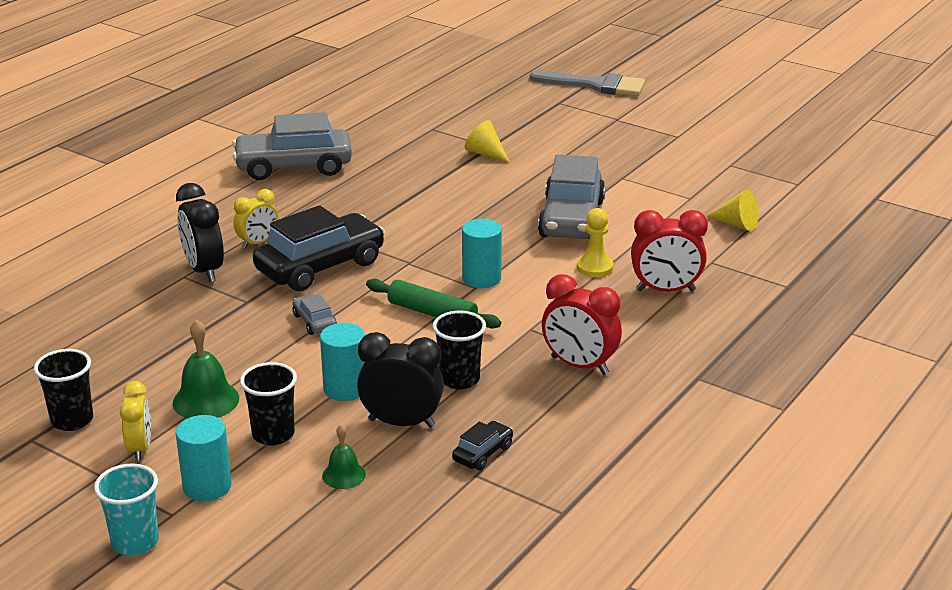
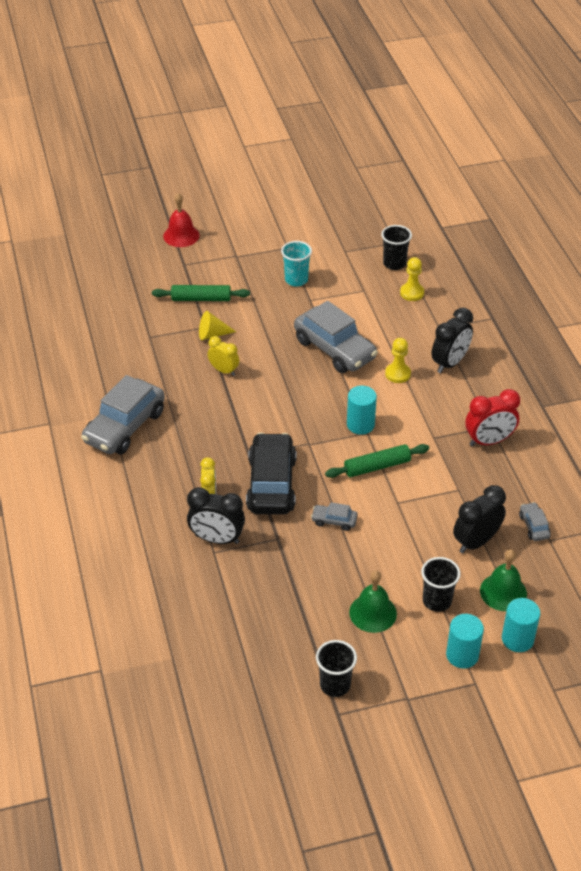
camera: 50 degrees left, 15 degrees up
turquoise cup [94,463,159,556] -> turquoise cup moved to [281,241,312,287]
yellow clock [120,381,151,461] -> yellow clock moved to [208,336,239,376]
turquoise cylinder [320,323,365,401] -> turquoise cylinder moved to [502,598,540,652]
green bell [322,425,366,489] -> green bell [480,549,527,611], size x1.64
black cup [433,311,486,389] -> black cup moved to [381,225,412,270]
black car [452,421,513,470] -> grey car [519,502,551,541]
grey brush [530,71,645,96] -> red bell [163,193,200,247]
red clock [631,210,708,292] -> black clock [432,308,473,373]
yellow cone [706,190,759,231] -> yellow pawn [400,257,424,301]
none -> green rolling pin [152,285,250,301]

